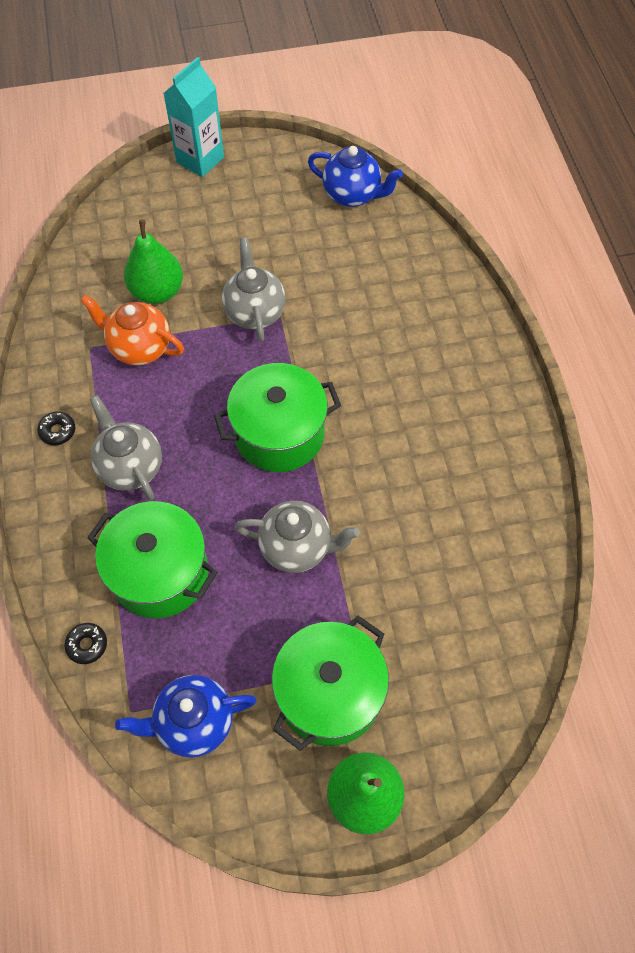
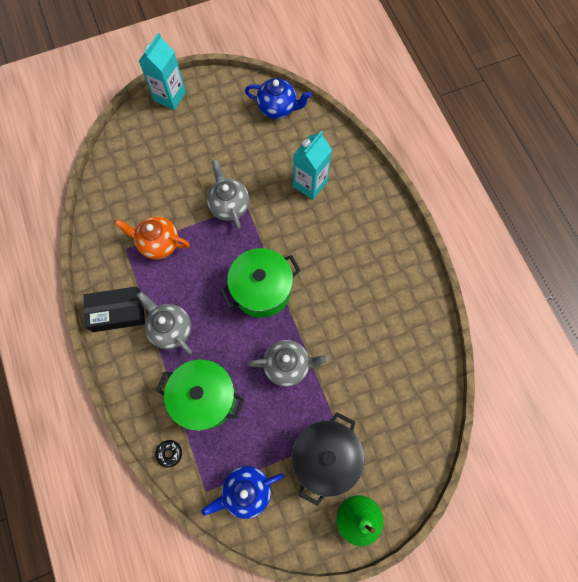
camera: 10 degrees left, 10 degrees up
black donut [37,411,75,445] -> black box [84,287,145,332]
green pear [124,219,183,304] -> none
green pot [272,616,389,751] -> black pot [292,412,364,506]
none -> turquoise carton [293,131,332,200]

